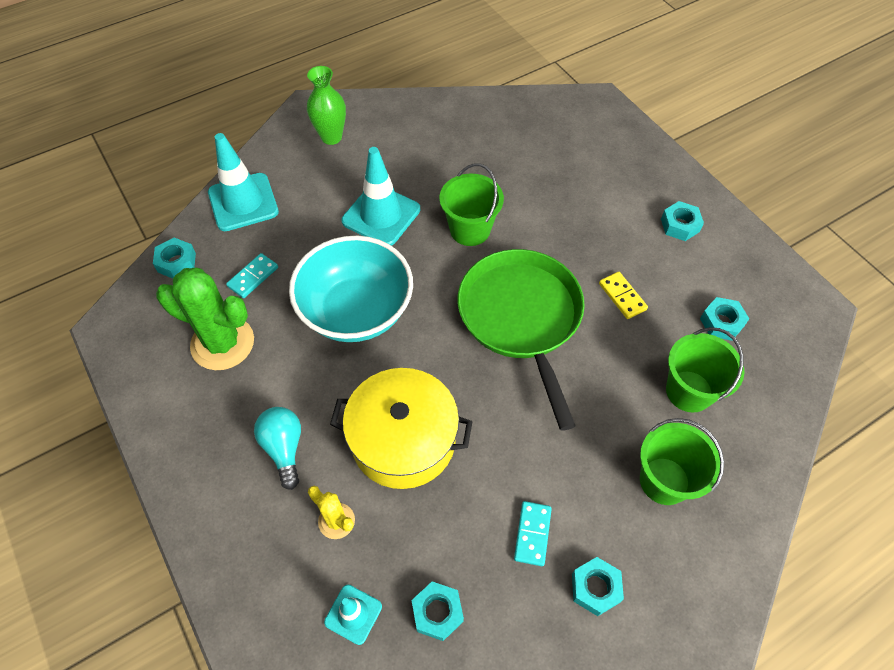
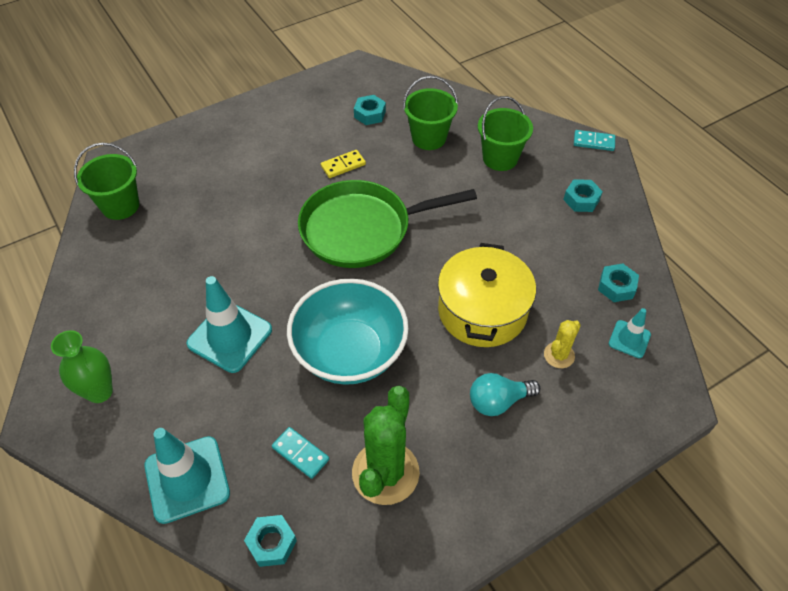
camera: 90 degrees left, 5 degrees down
green bucket [439,163,504,246] -> green bucket moved to [74,143,139,220]
turquoise domino [514,501,552,566] -> turquoise domino moved to [574,130,615,151]
turquoise nut [661,201,704,241] -> none

